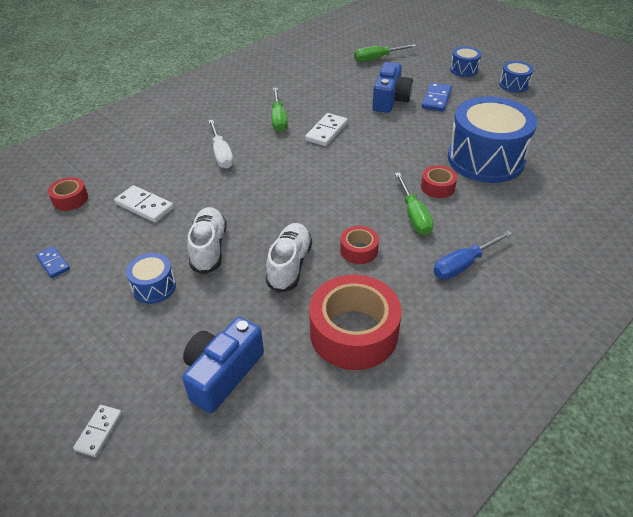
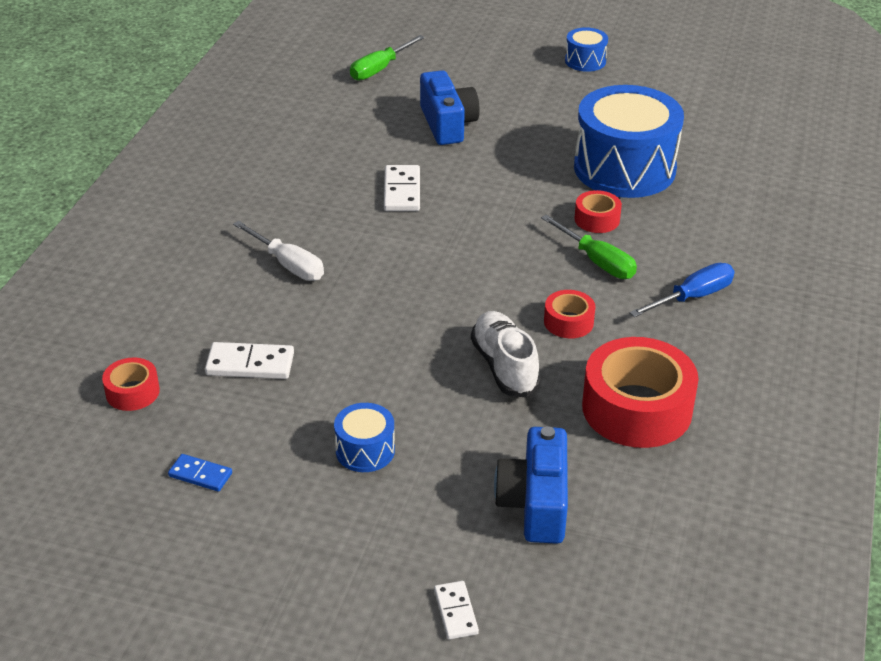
camera: 30 degrees left, 5 degrees down
white shoe [187,207,227,274] -> none
green screwdriver [272,88,288,132] -> none
blue domino [422,82,452,112] -> none
blue screwdriver [433,230,513,279] -> blue screwdriver turned 150 degrees counterclockwise [629,263,735,317]
blue drum [450,47,482,77] -> none

